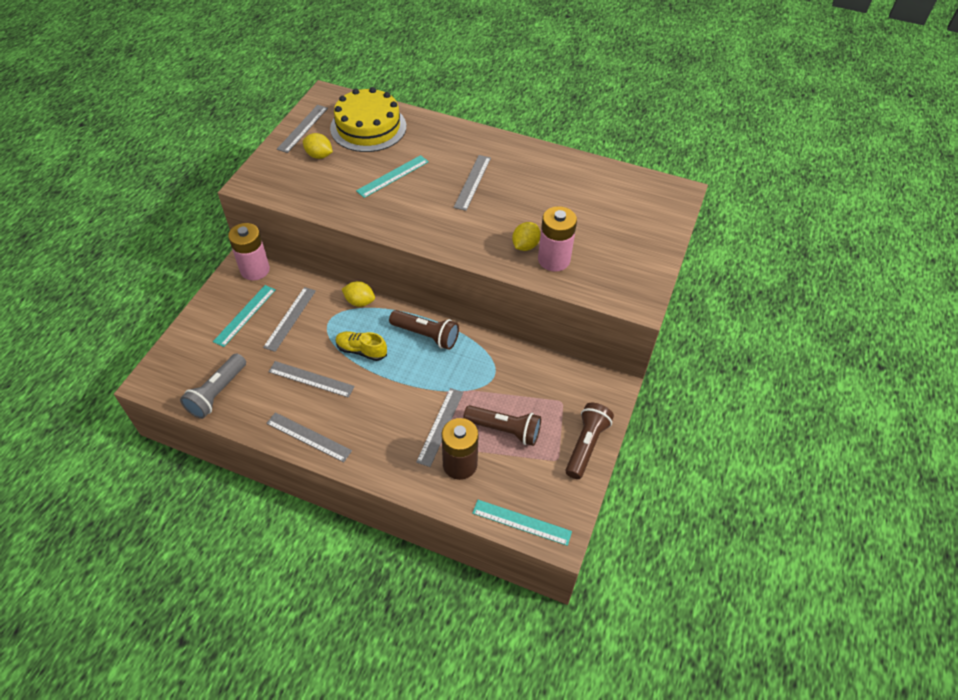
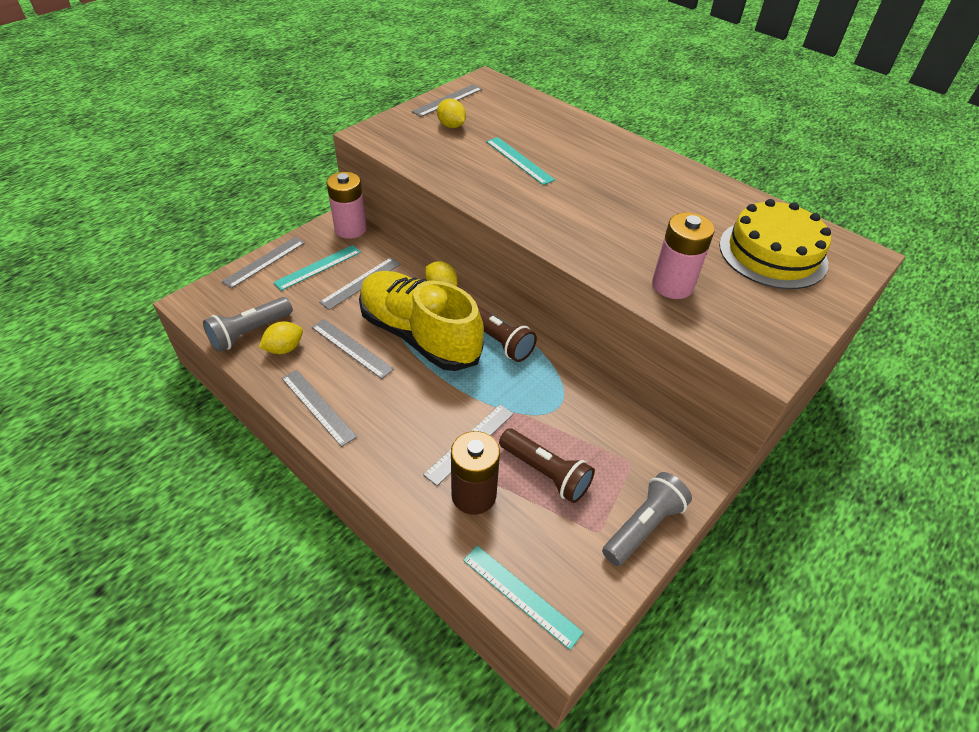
camera: 20 degrees right, 5 degrees down
yellow cake [330,87,406,152] -> yellow cake moved to [719,199,831,289]
yellow shoe [335,331,387,361] -> yellow shoe [359,271,484,371], size x2.34
turquoise ruler [356,155,429,198] -> turquoise ruler turned 75 degrees clockwise [486,137,555,185]
grey ruler [453,155,491,211] -> grey ruler moved to [222,237,305,289]
yellow lemon [512,222,541,251] -> yellow lemon moved to [259,322,303,354]
brown flashlight [565,403,614,479] -> grey flashlight [602,472,692,566]

